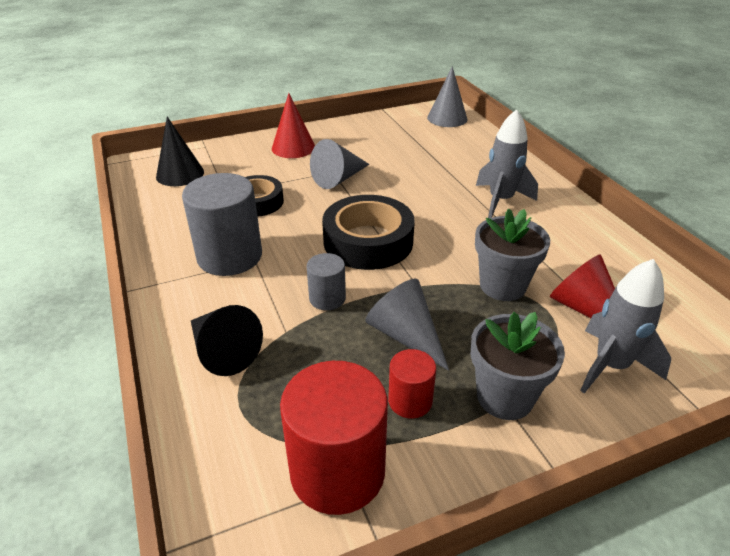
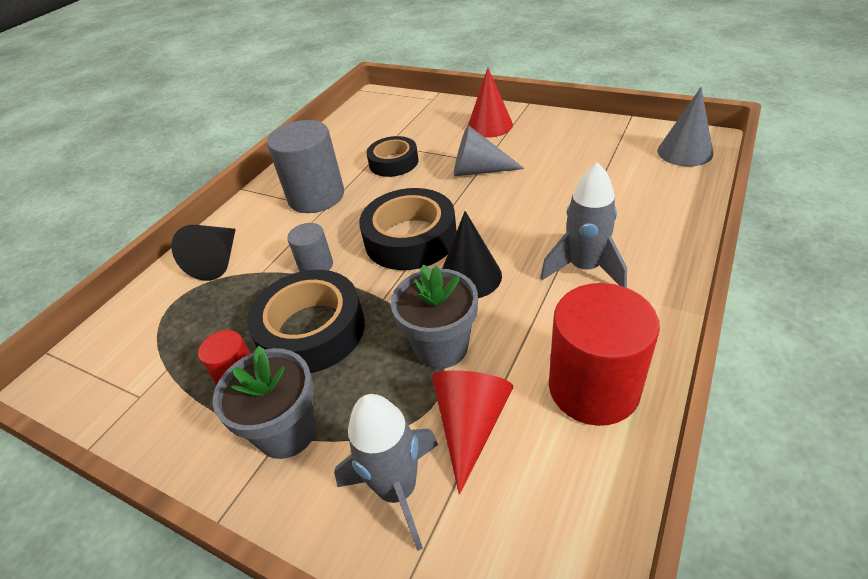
camera: 55 degrees right, 5 degrees up
black cone [156,117,204,186] -> black cone moved to [442,211,502,298]
red cylinder [280,361,388,515] -> red cylinder moved to [549,283,660,426]
grey cone [365,279,449,371] -> black tape [247,270,365,373]

